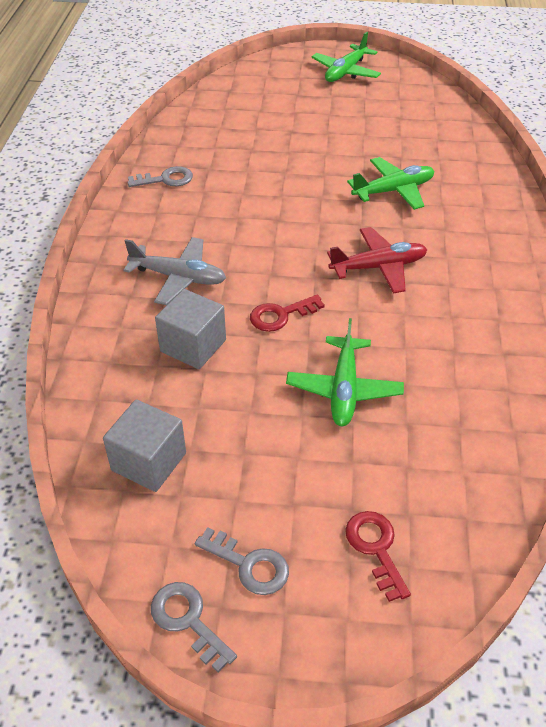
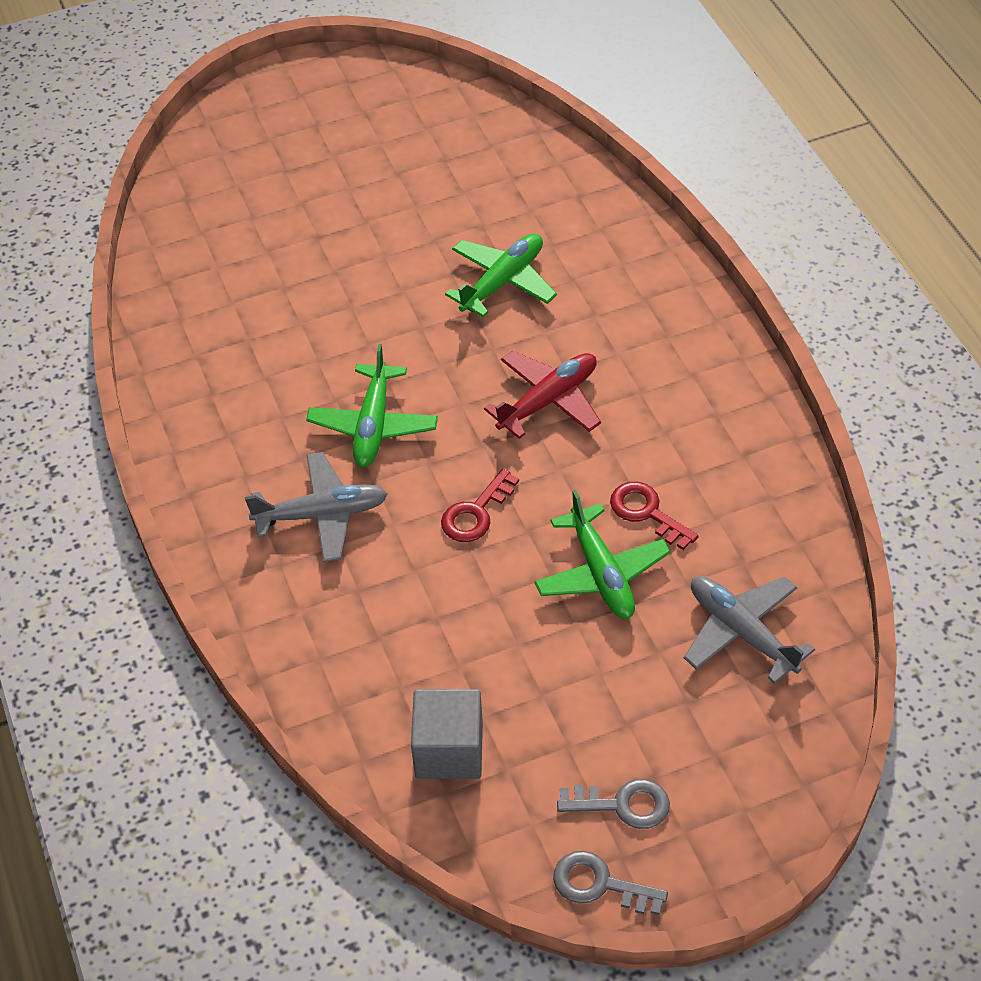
camera: 25 degrees left, 5 degrees up
grey key [127,166,193,187] -> none
grey cube [155,289,226,369] -> none
green plane [311,32,381,82] -> green plane moved to [306,344,438,467]
red key [345,511,411,602] -> red key moved to [610,482,699,550]
none -> grey plane [684,576,815,684]

